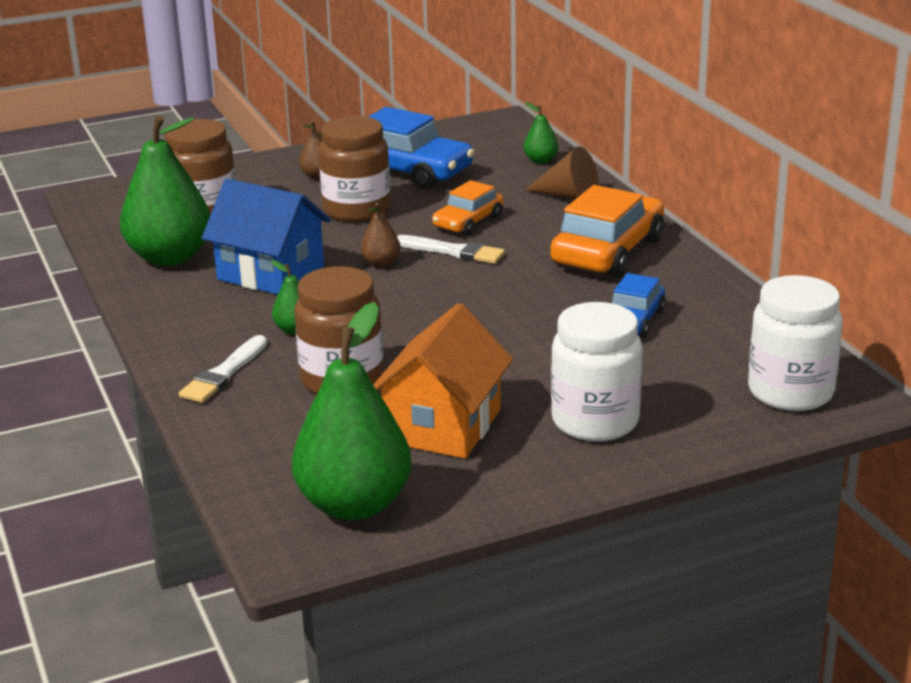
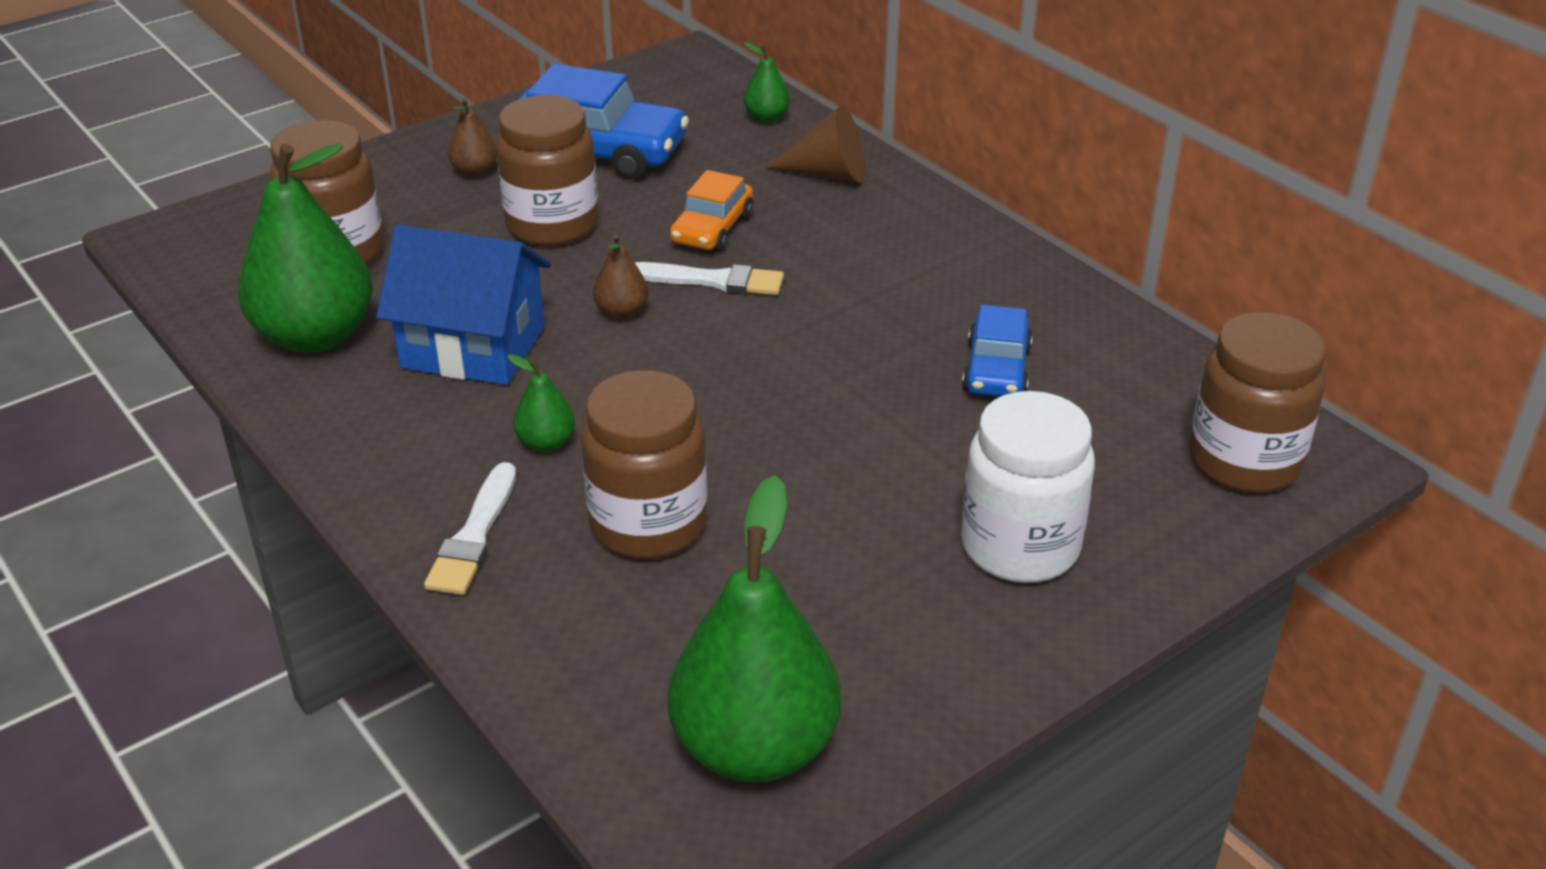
camera: 15 degrees left, 10 degrees up
orange house [373,303,513,459] -> none
orange car [550,185,664,277] -> none
white jar [748,275,843,411] -> brown jar [1189,312,1327,493]

